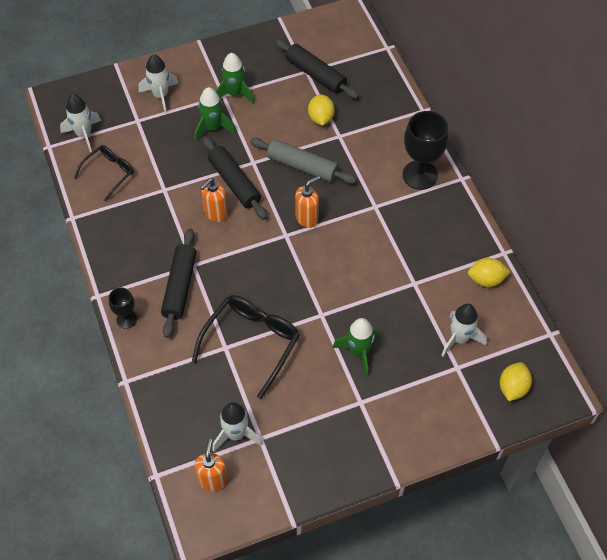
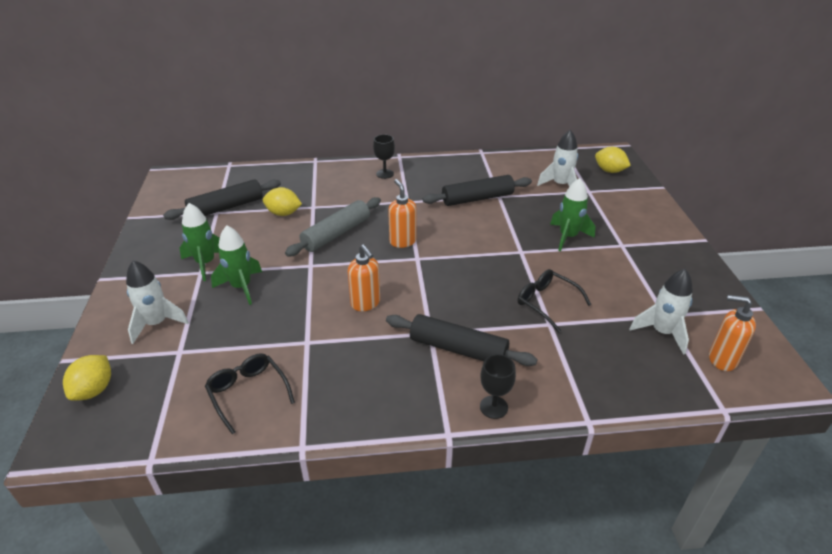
camera: 75 degrees left, 20 degrees down
white rocket [60,94,101,153] -> none
black glasses [192,295,300,399] -> black glasses [518,269,591,332], size x0.61
black rolling pin [202,136,267,219] -> black rolling pin moved to [423,175,532,206]
black goblet [403,111,449,190] -> black goblet [373,134,395,179], size x0.54
yellow lemon [468,258,510,287] -> yellow lemon moved to [63,355,111,401]

